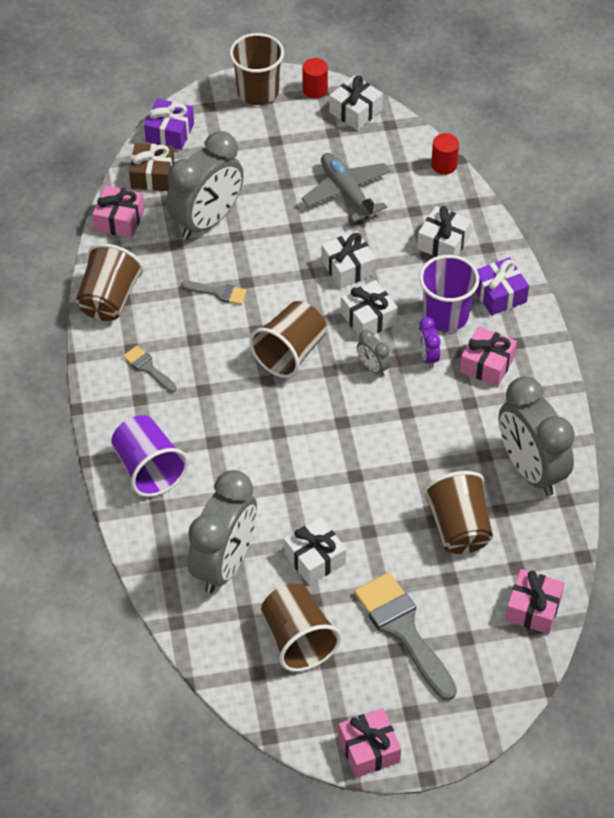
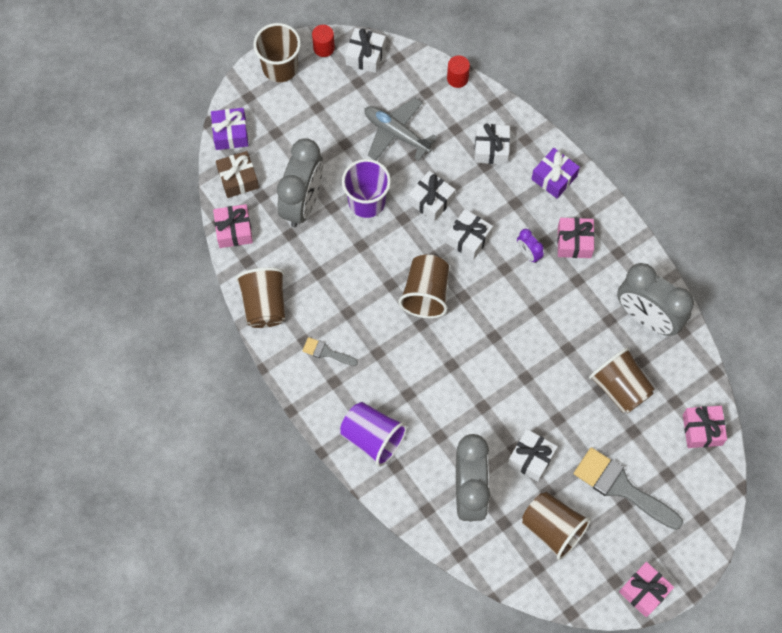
camera: 25 degrees left, 15 degrees up
grey brush [181,281,247,305] -> none
grey clock [357,330,391,377] -> none
purple cup [419,255,479,332] -> purple cup moved to [342,159,391,218]

